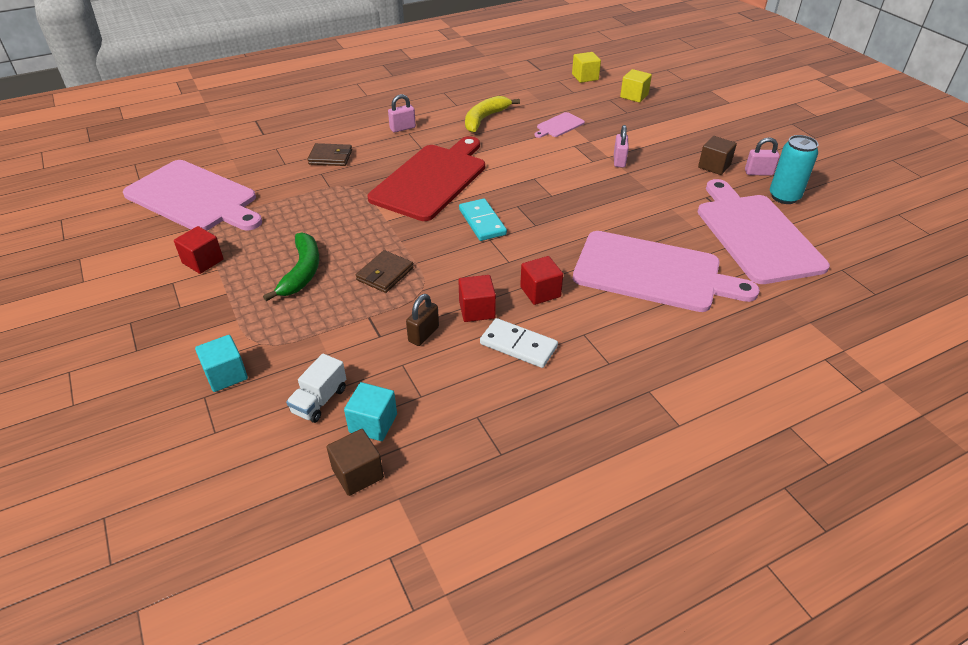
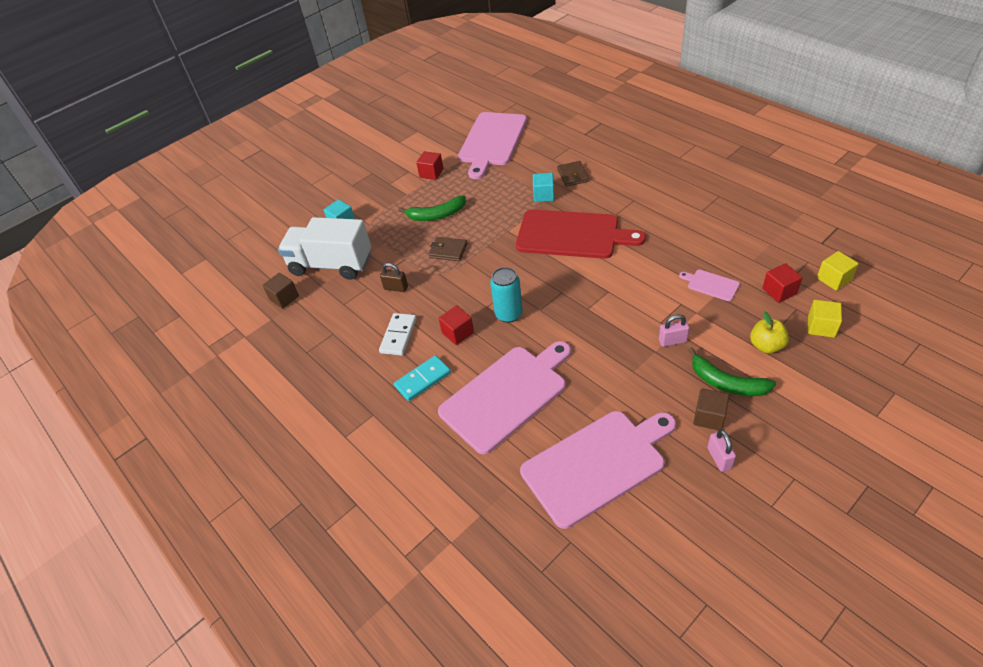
camera: 80 degrees right, 5 degrees up
white truck [286,353,346,423] -> white truck [278,217,371,280], size x2.28
turquoise cube [344,382,397,441] -> turquoise cube moved to [533,173,554,202]
pink padlock [388,94,416,133] -> none
red cube [458,275,496,322] -> red cube moved to [762,263,803,303]
turquoise domino [459,198,507,241] -> turquoise domino moved to [394,355,451,401]
yellow banana [465,96,520,133] -> none
pink cutting board [573,231,760,312] -> pink cutting board turned 135 degrees counterclockwise [438,341,571,454]
turquoise can [770,135,818,204] -> turquoise can moved to [490,267,523,323]
none -> green banana [688,347,776,396]
none -> yellow apple [750,311,789,353]

